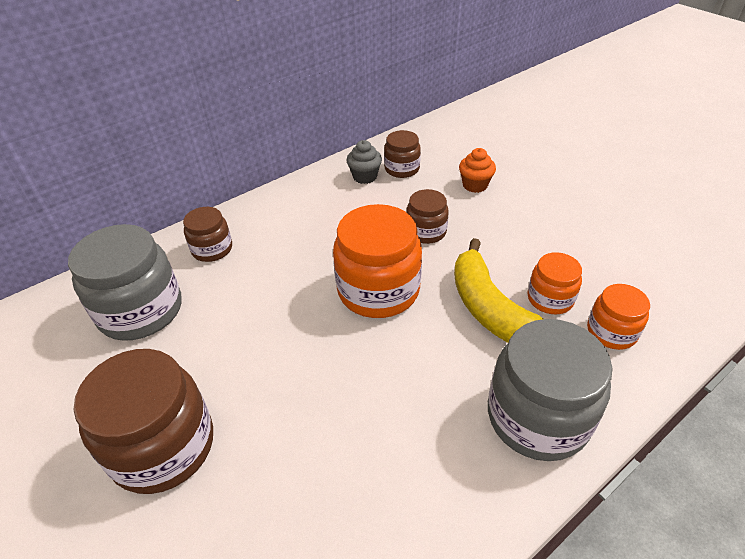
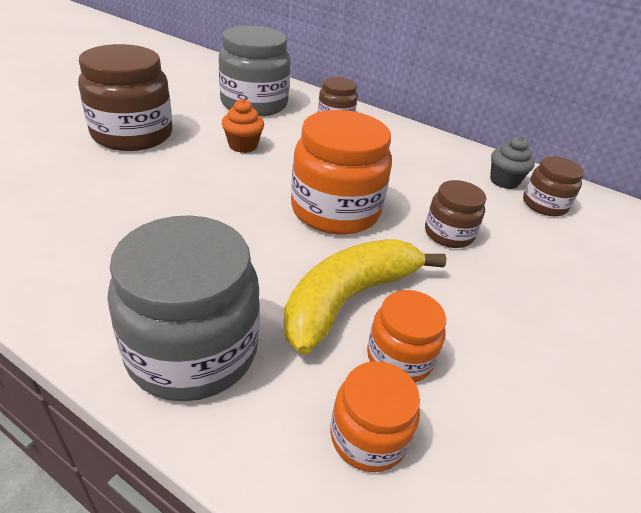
camera: 65 degrees right, 5 degrees down
orange cupcake [459,148,496,193] -> orange cupcake moved to [222,99,264,153]

